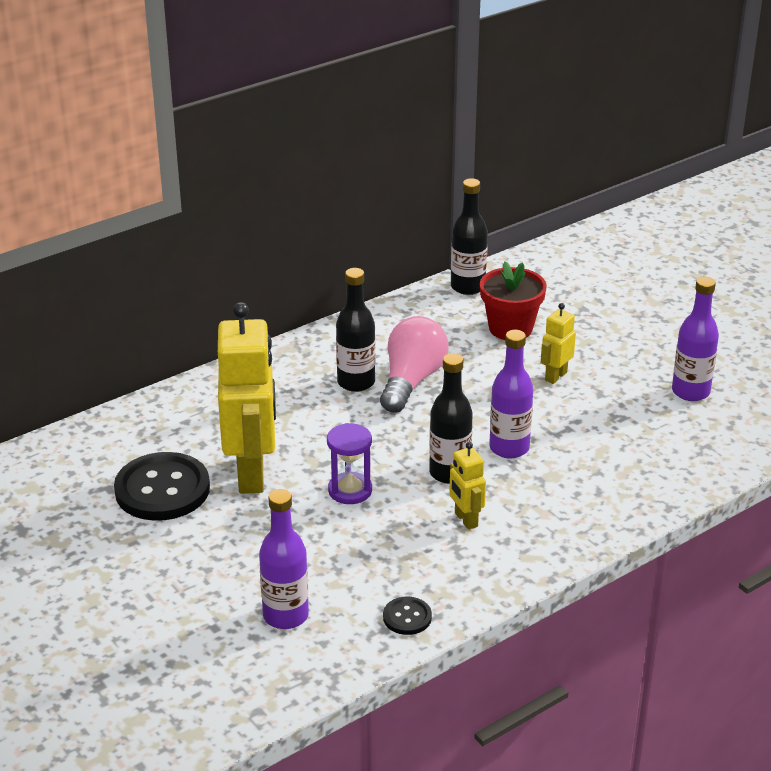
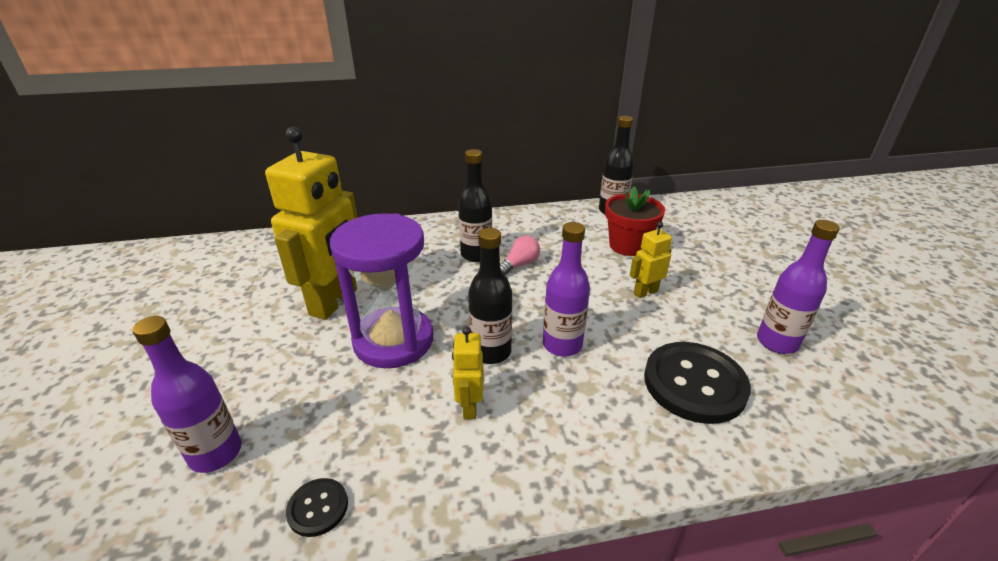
camera: 25 degrees right, 0 degrees up
black button [114,452,210,521] -> black button moved to [644,342,751,424]
purple hourglass [327,423,372,504] -> purple hourglass [329,213,433,368], size x1.90
pink light bulb [380,316,448,413] -> pink light bulb [500,236,540,275], size x0.54

